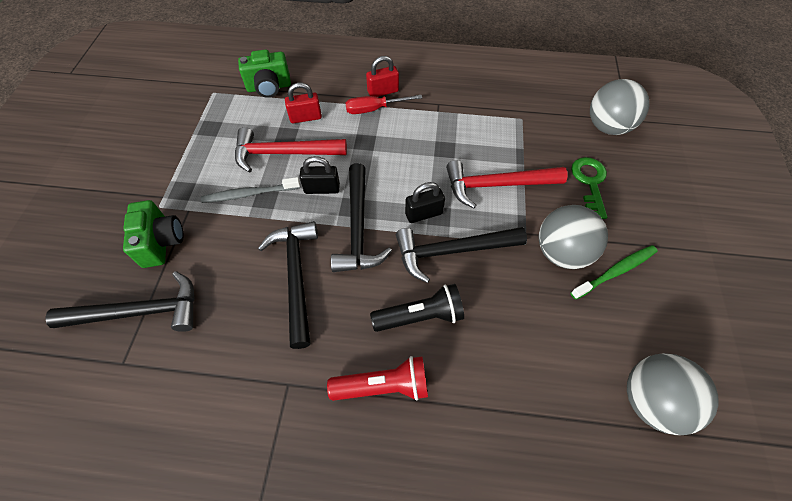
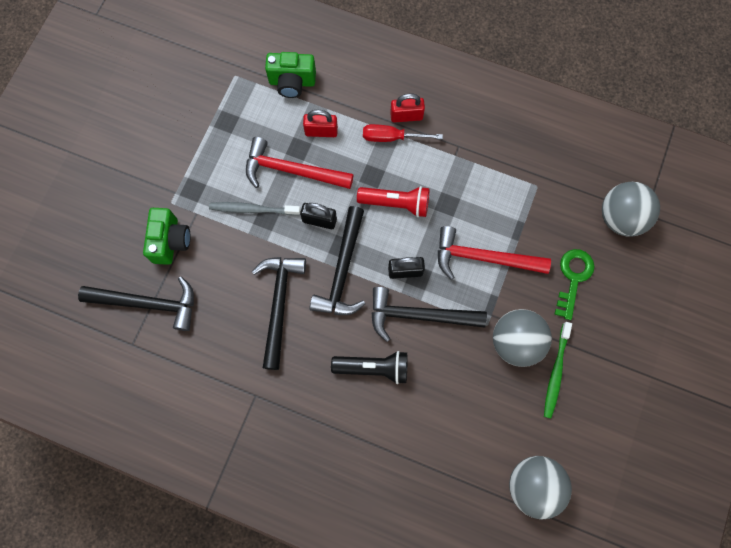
camera: 15 degrees right, 15 degrees up
red flashlight [327,356,428,401] -> red flashlight moved to [357,186,429,217]
green toothbrush [571,245,658,300] -> green toothbrush turned 120 degrees clockwise [544,322,572,418]

